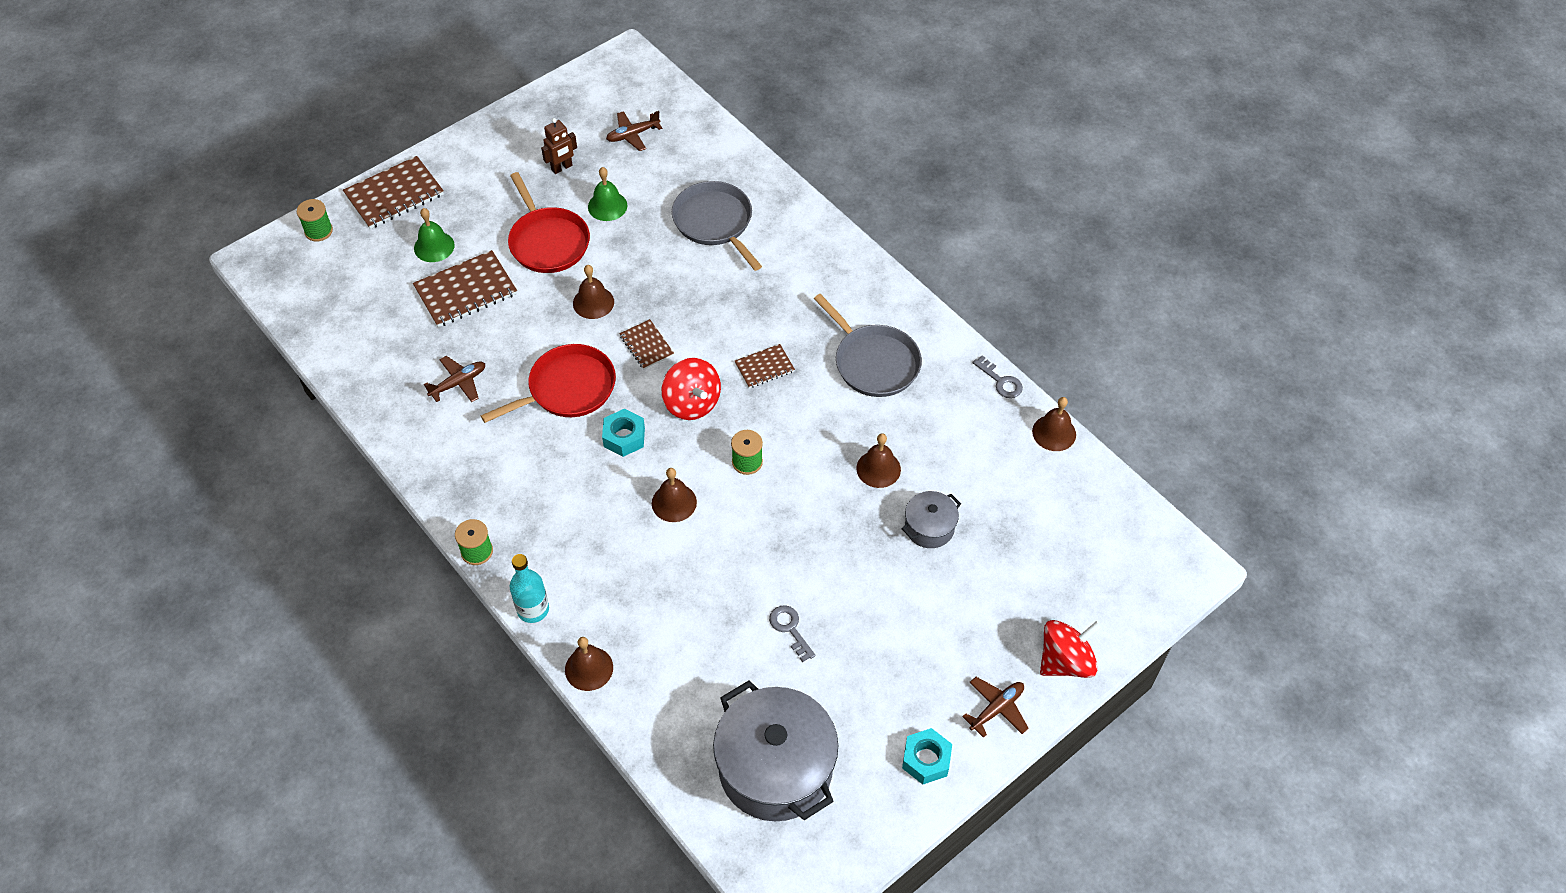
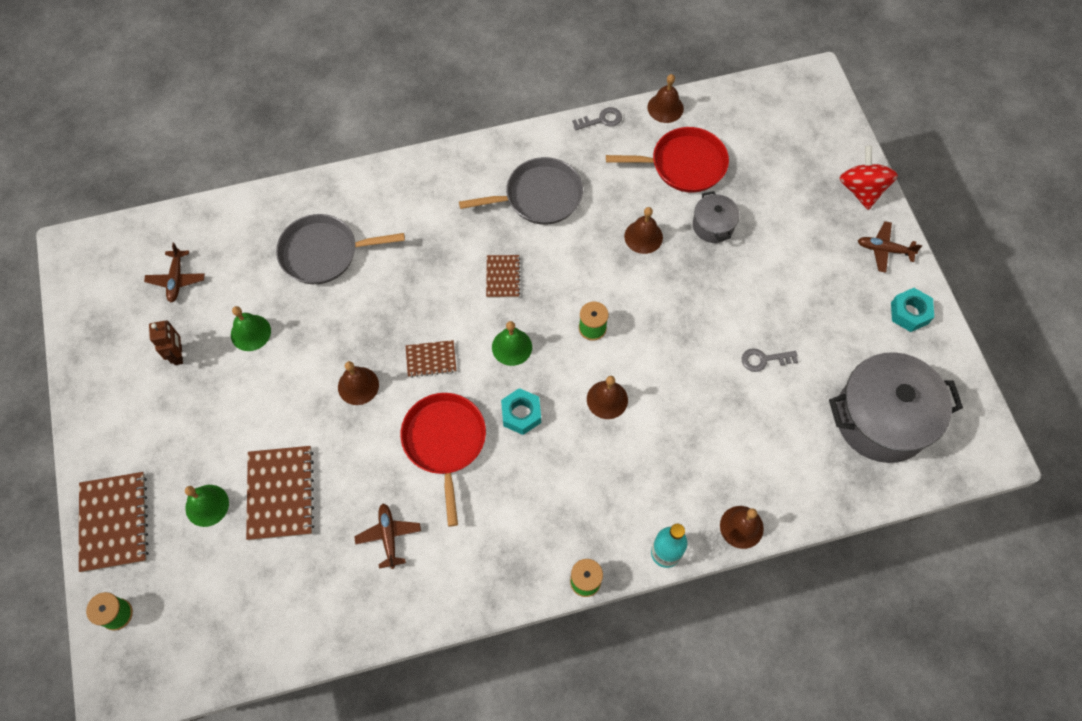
camera: 65 degrees left, 10 degrees up
red pan [508,172,590,273] -> red pan moved to [606,127,729,193]
red spinning top [662,358,721,420] -> green bell [492,321,532,366]
brown plane [962,677,1029,738] -> brown plane turned 60 degrees counterclockwise [858,221,922,273]

